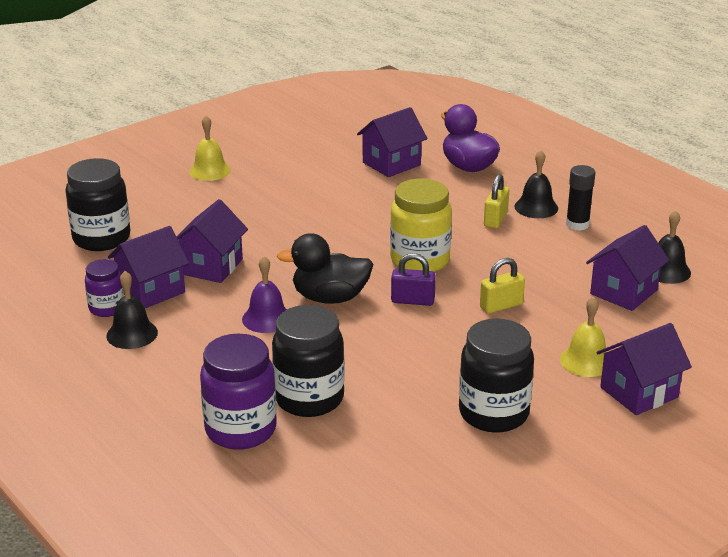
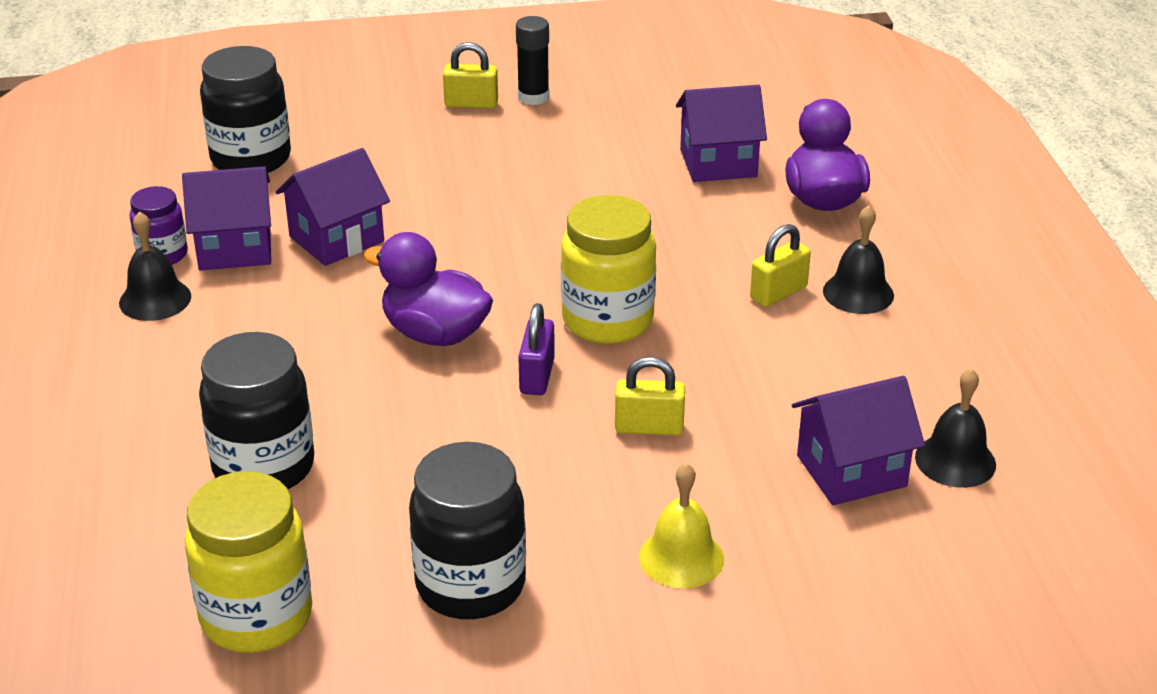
camera: 30 degrees right, 5 degrees up
yellow bell [189,116,231,181] -> yellow padlock [443,42,498,109]
purple jar [200,334,277,450] -> none
purple bell [242,256,287,333] -> none
black duck [277,233,374,304] -> purple duck [364,232,493,346]
purple padlock [391,253,436,306] -> purple padlock turned 60 degrees clockwise [518,303,555,395]
black glue stick [566,165,595,231] -> black glue stick moved to [516,16,549,105]
purple house [596,323,692,415] -> none
none -> yellow jar [185,471,312,653]

